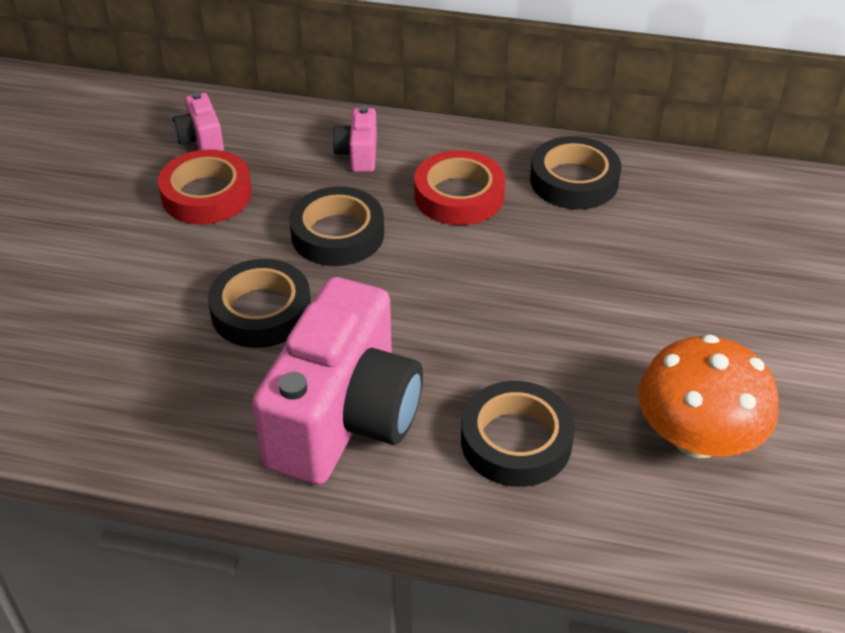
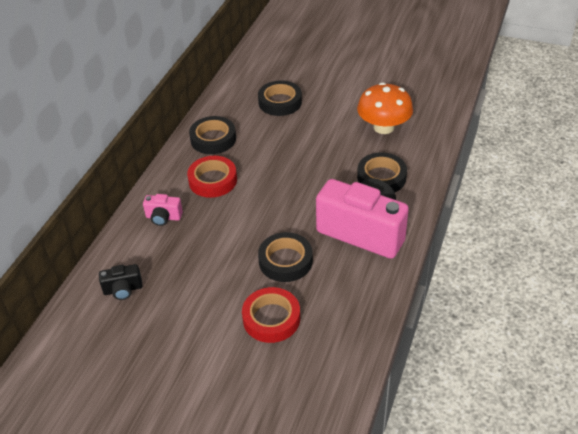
camera: 80 degrees left, 0 degrees up
red tape [158,149,252,224] -> red tape moved to [242,287,300,343]
pink camera [173,92,224,151] -> black camera [99,264,142,300]
black tape [289,187,384,266] -> black tape moved to [258,81,302,116]

